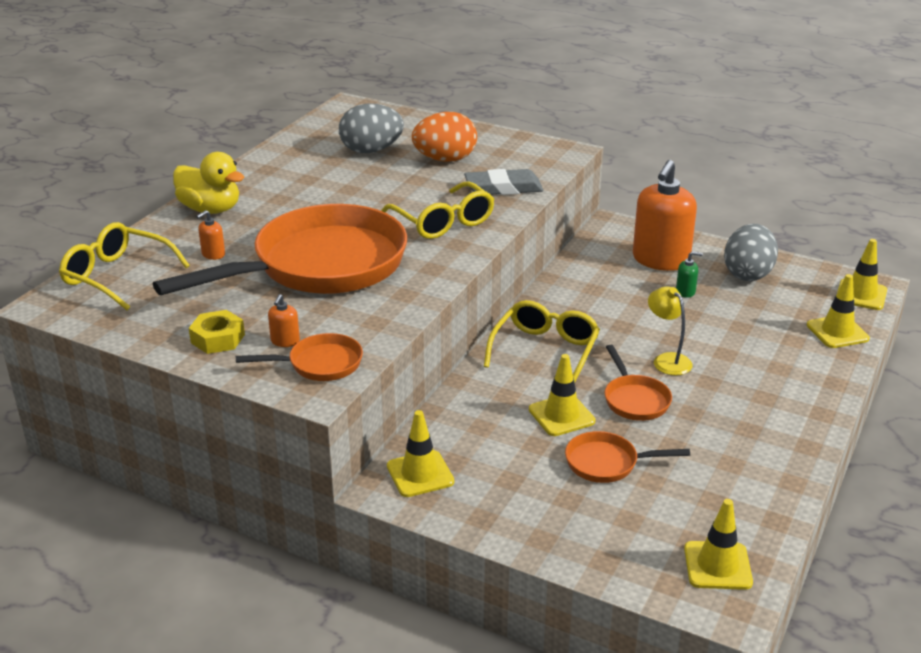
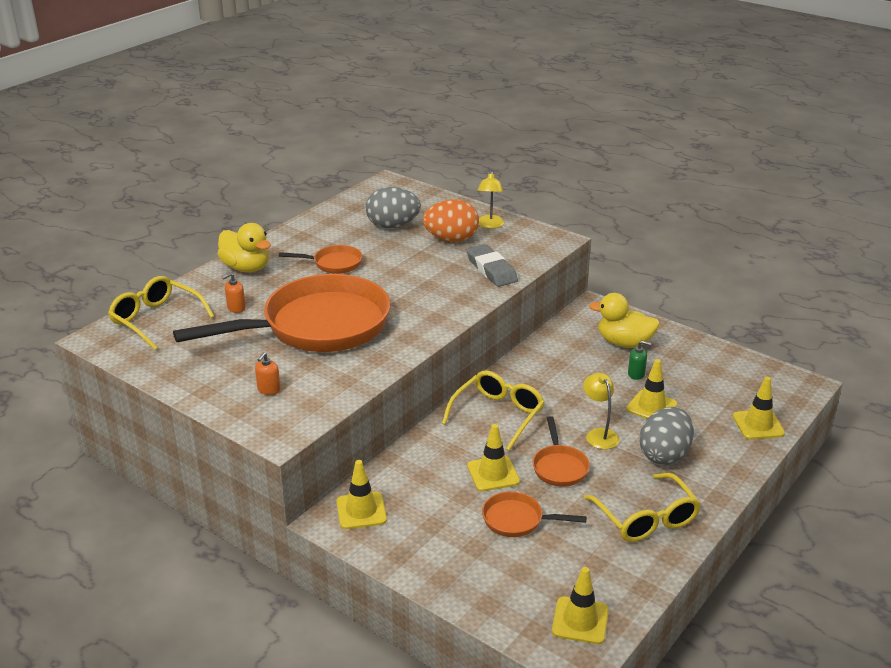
camera: 10 degrees right, 0 degrees up
yellow nut [189,310,245,354] -> none
orange pan [236,333,363,381] -> orange pan moved to [279,245,362,274]
yellow glasses [381,181,494,239] -> yellow glasses moved to [584,473,701,542]
grey eraser [464,169,543,195] -> grey eraser turned 60 degrees clockwise [467,244,518,287]
orange soap dispenser [633,160,697,271] -> yellow duck [589,293,660,348]
grey egg [724,224,778,281] -> grey egg moved to [639,407,694,465]
yellow traffic cone [837,239,887,310] -> yellow traffic cone moved to [626,359,678,419]
none -> yellow lamp [477,171,504,229]

